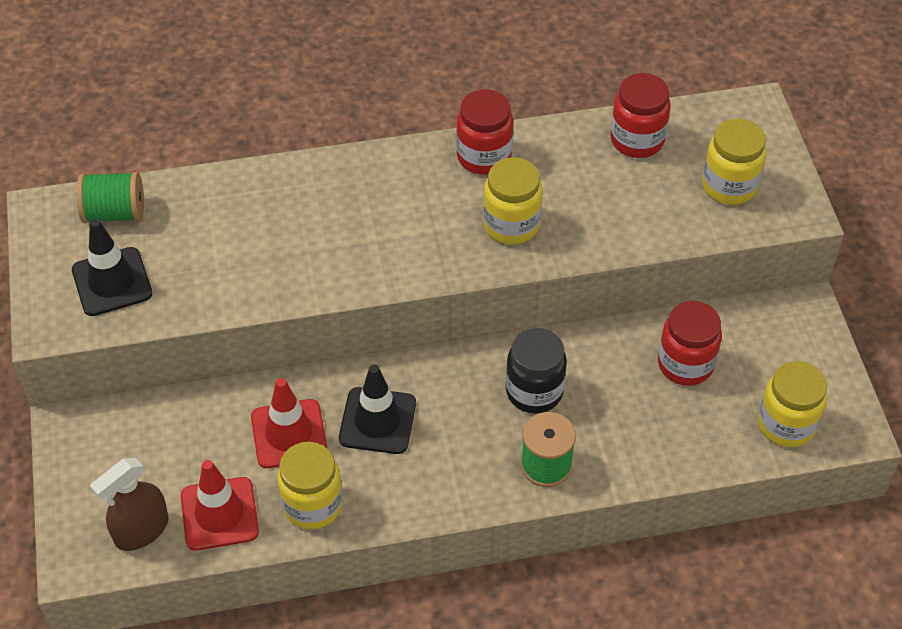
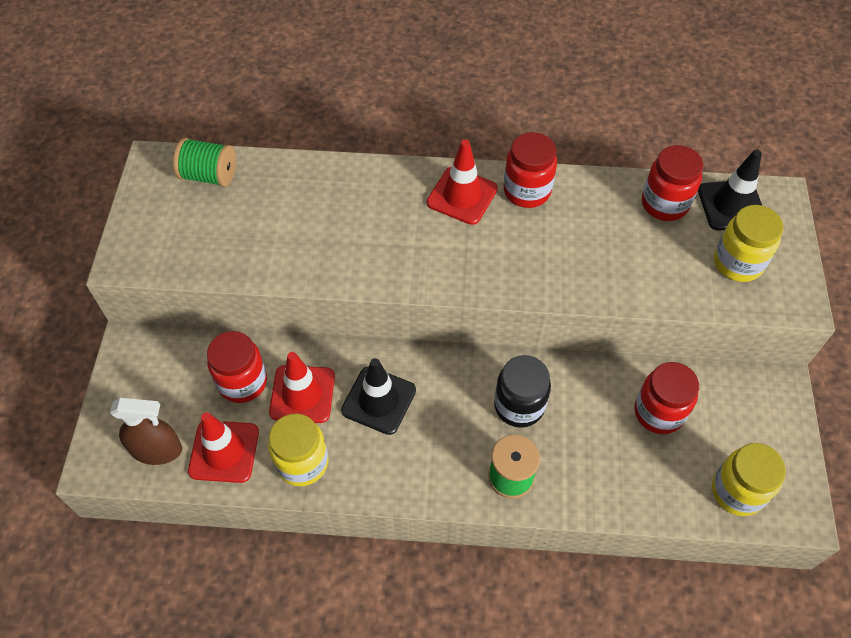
camera: 15 degrees right, 5 degrees up
black traffic cone [72,219,152,316] -> black traffic cone moved to [698,150,762,231]
brown spray bottle [90,458,169,551] -> brown spray bottle turned 150 degrees counterclockwise [110,398,182,465]
yellow jar [483,157,543,245] -> none
none -> red jar [207,331,267,403]
none -> red traffic cone [427,140,498,225]

